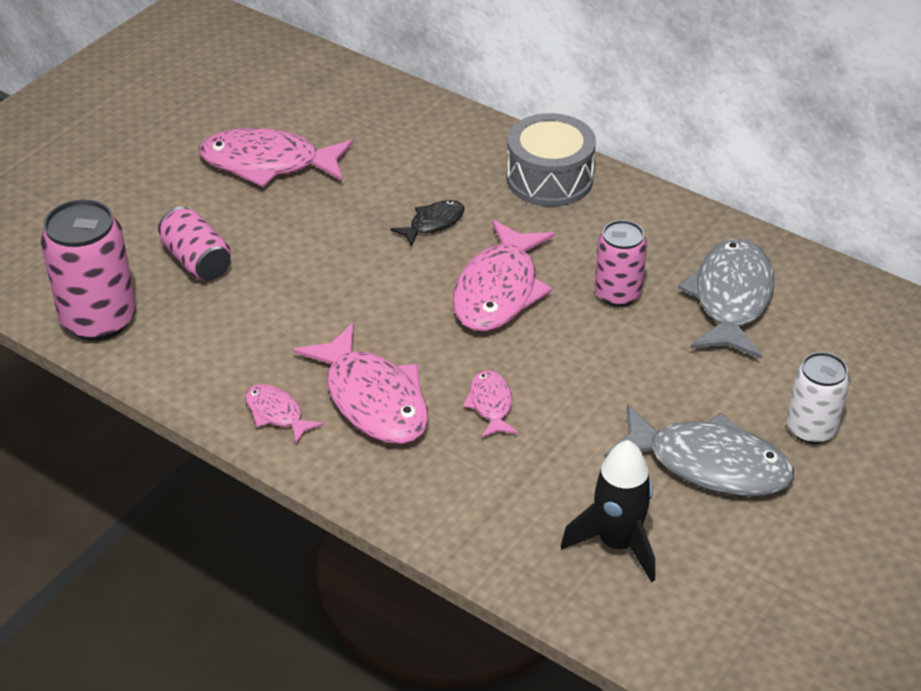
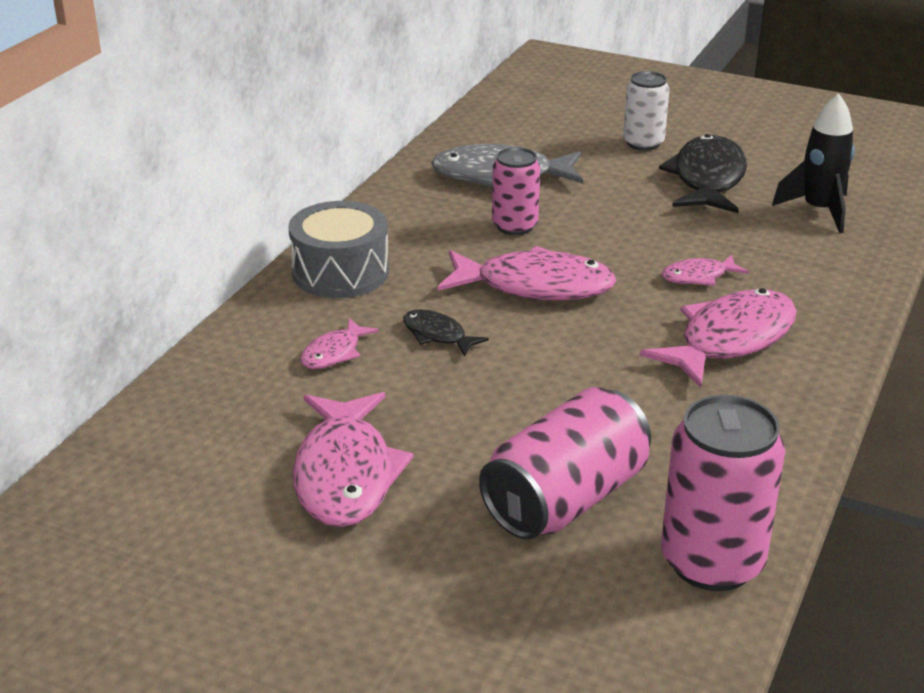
camera: 100 degrees left, 10 degrees down
pink can [158,207,231,280] -> pink can [479,387,651,540], size x1.59
pink fish [245,384,324,444] -> pink fish moved to [300,318,379,369]
grey fish [604,404,794,497] -> black fish [659,134,747,213]

